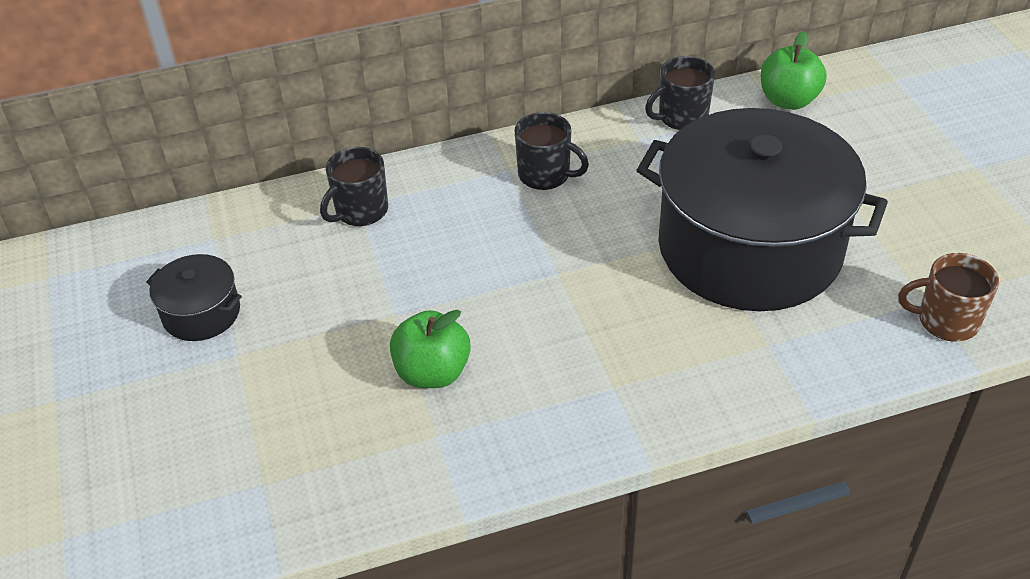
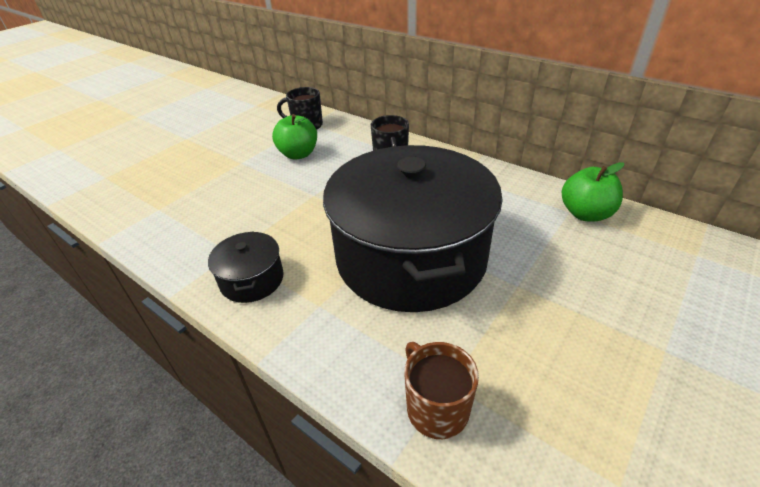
camera: 55 degrees right, 5 degrees down
black pot [146,254,242,341] -> black pot moved to [208,231,284,303]
green apple [390,310,471,388] -> green apple moved to [272,114,317,159]
black mug [645,56,715,130] -> none

